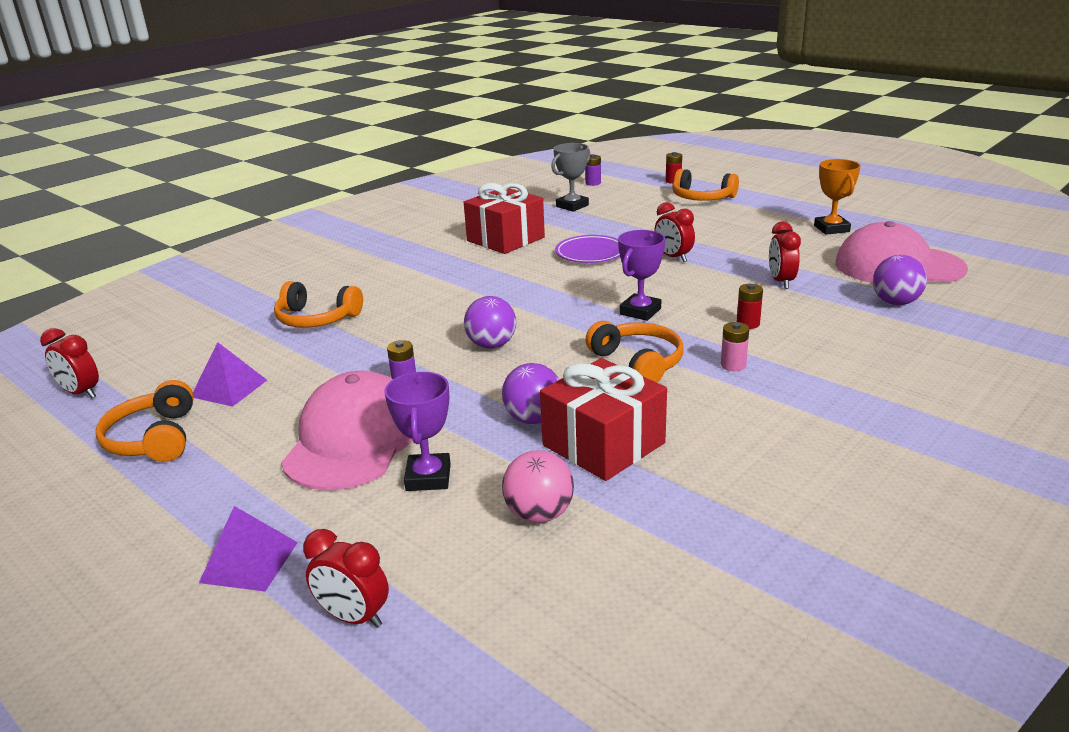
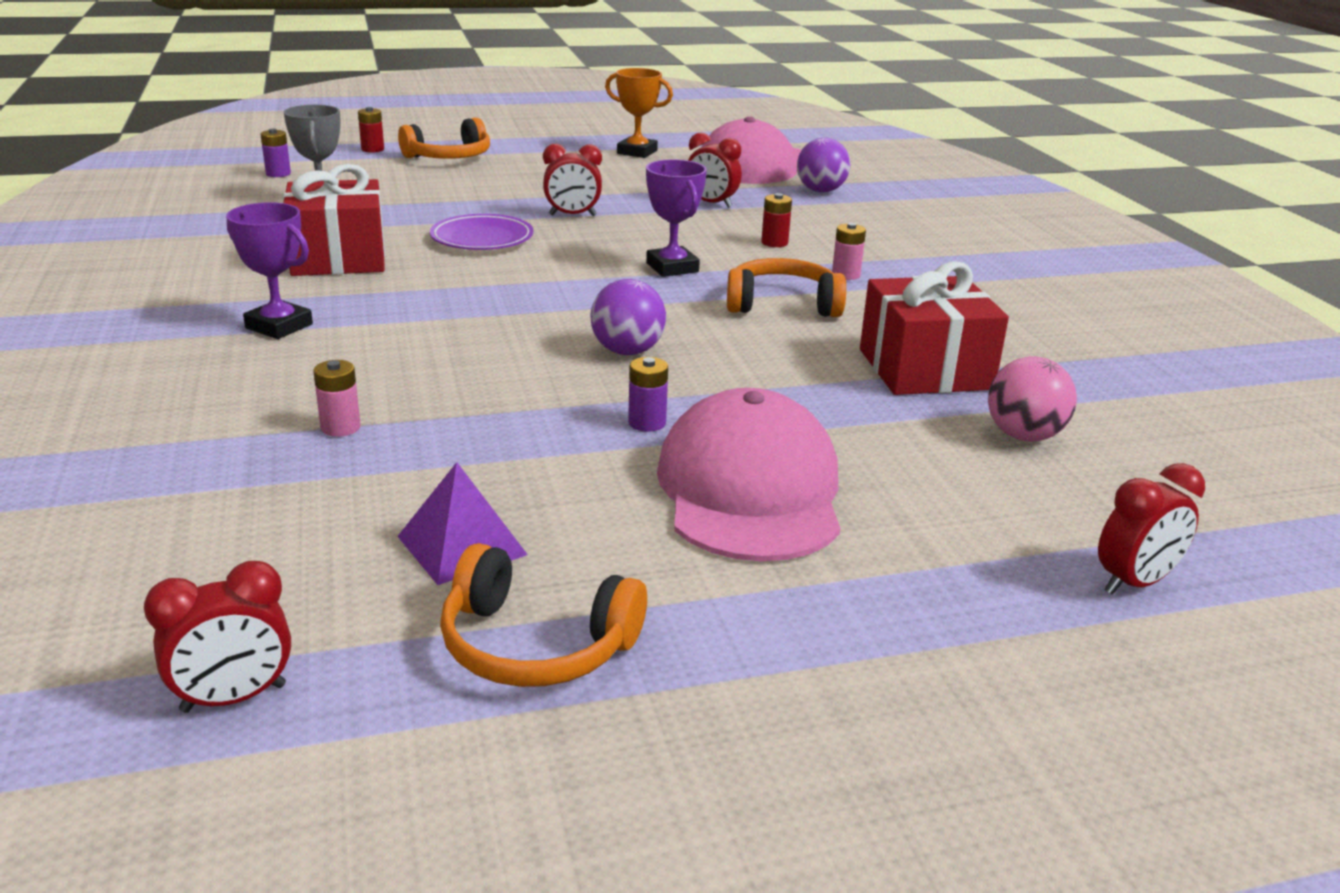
camera: 60 degrees left, 0 degrees up
purple pyramid [199,506,298,591] -> none
orange headphones [274,281,363,328] -> pink battery [313,360,361,437]
pink cap [281,371,413,490] -> pink cap turned 45 degrees clockwise [657,388,840,561]
purple trophy [385,372,451,491] -> purple trophy moved to [226,202,313,339]
purple ball [502,363,559,424] -> none

